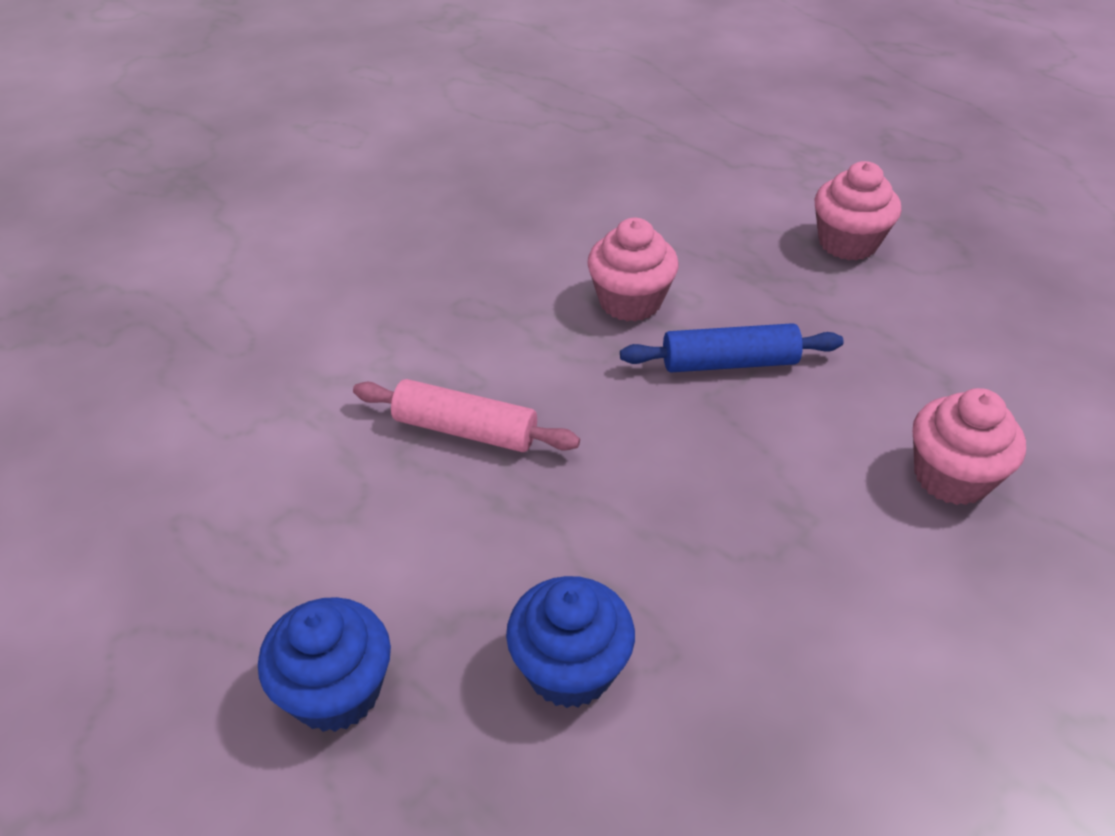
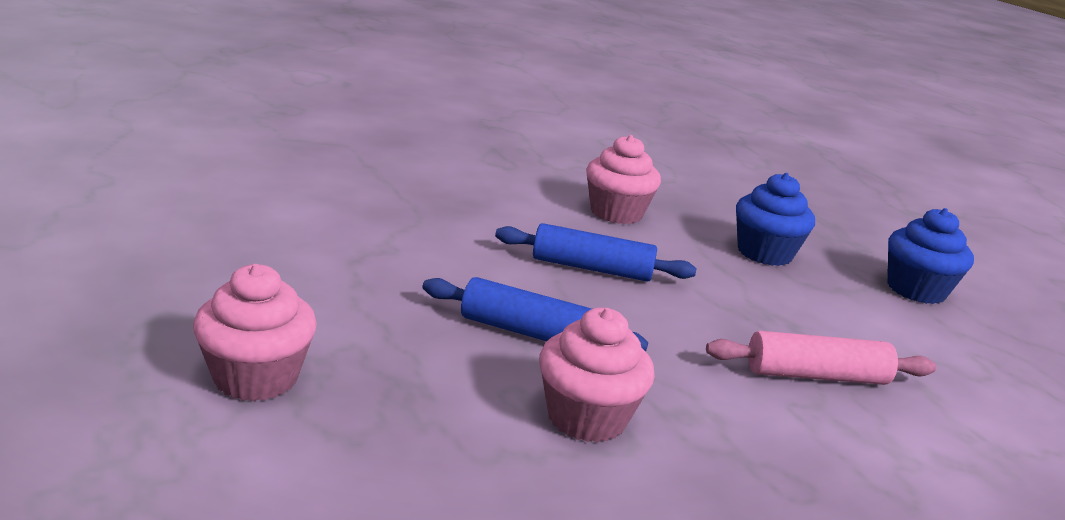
camera: 160 degrees left, 20 degrees down
pink rolling pin [353,379,580,452] -> pink rolling pin turned 45 degrees counterclockwise [706,331,936,385]
pink cupcake [913,388,1026,505] -> pink cupcake moved to [586,135,661,224]
none -> blue rolling pin [495,223,697,282]

